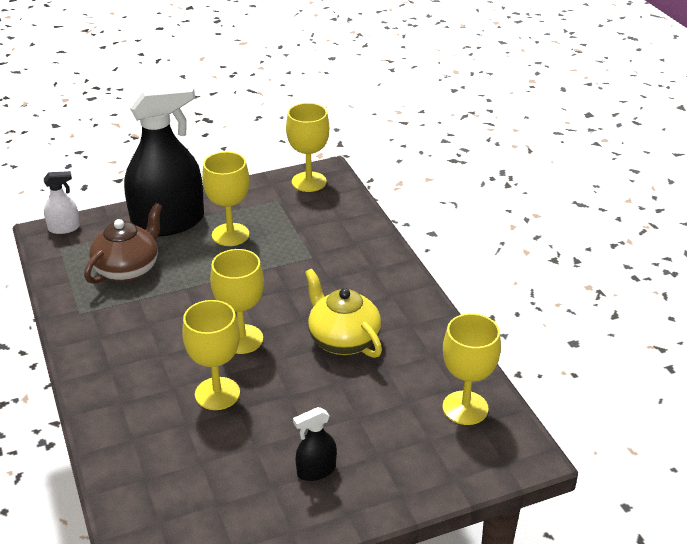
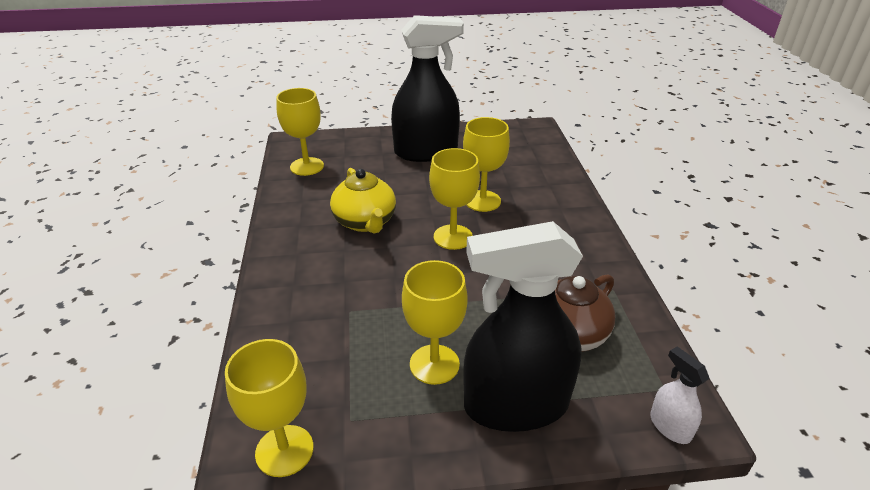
camera: 165 degrees left, 0 degrees up
white spray bottle [44,171,80,234] -> white spray bottle turned 60 degrees clockwise [650,346,710,444]
black spray bottle [293,407,337,481] -> black spray bottle [391,15,464,162], size x2.36

